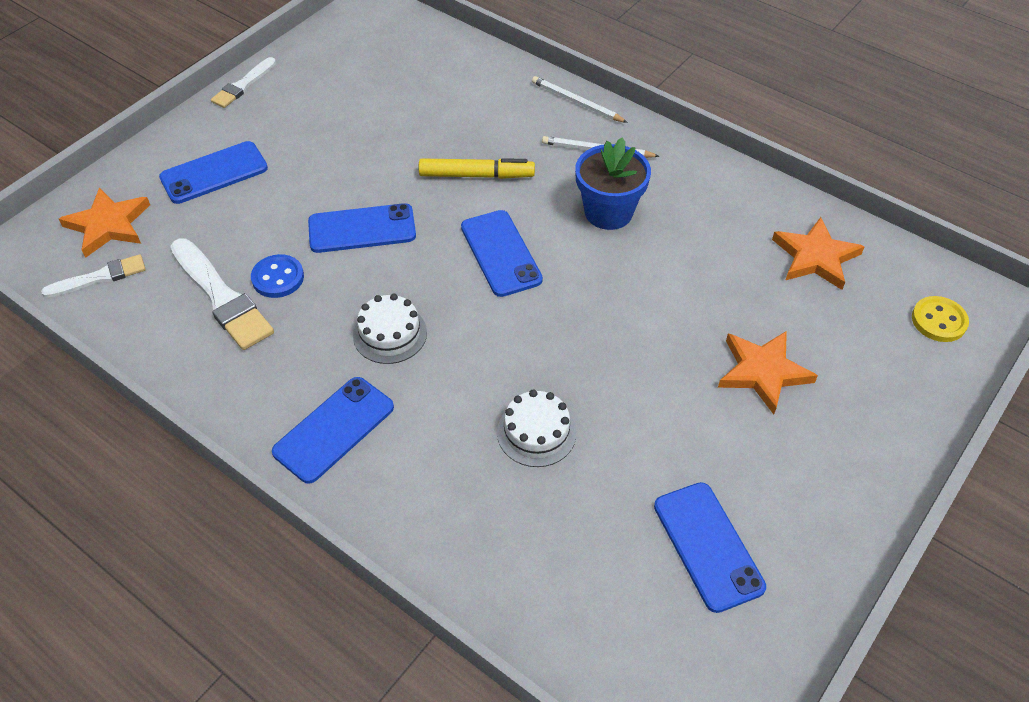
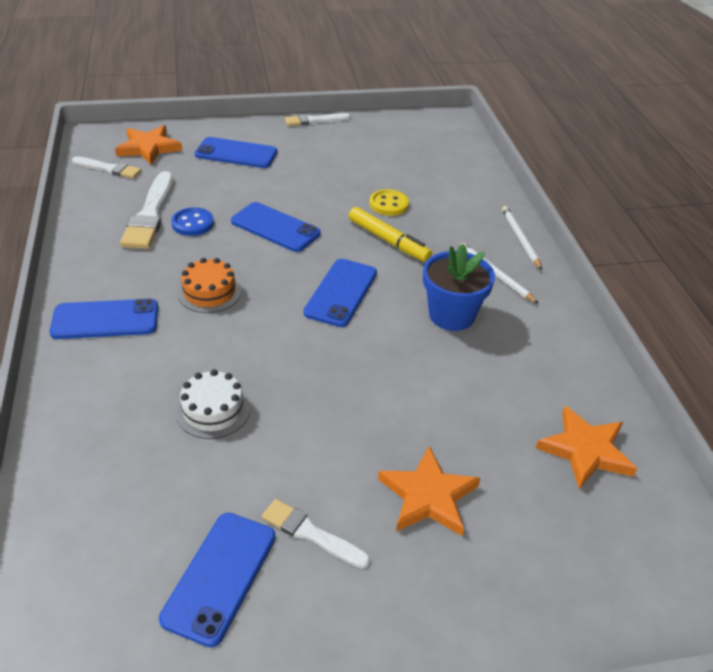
camera: 40 degrees right, 10 degrees down
white cake [353,294,427,364] -> orange cake [178,258,241,313]
yellow button [912,296,969,342] -> yellow button moved to [369,189,409,216]
none -> white brush [262,499,370,568]

